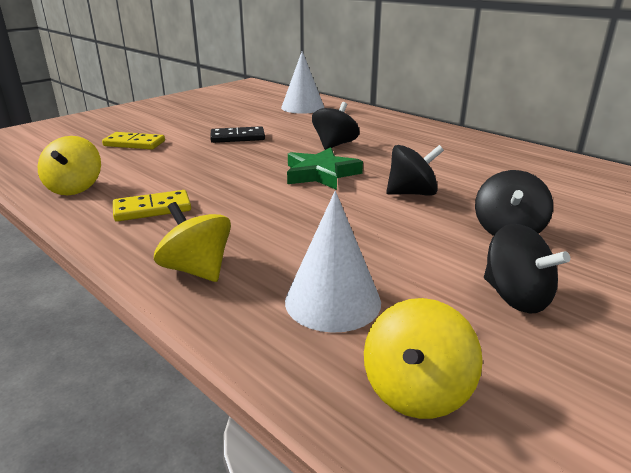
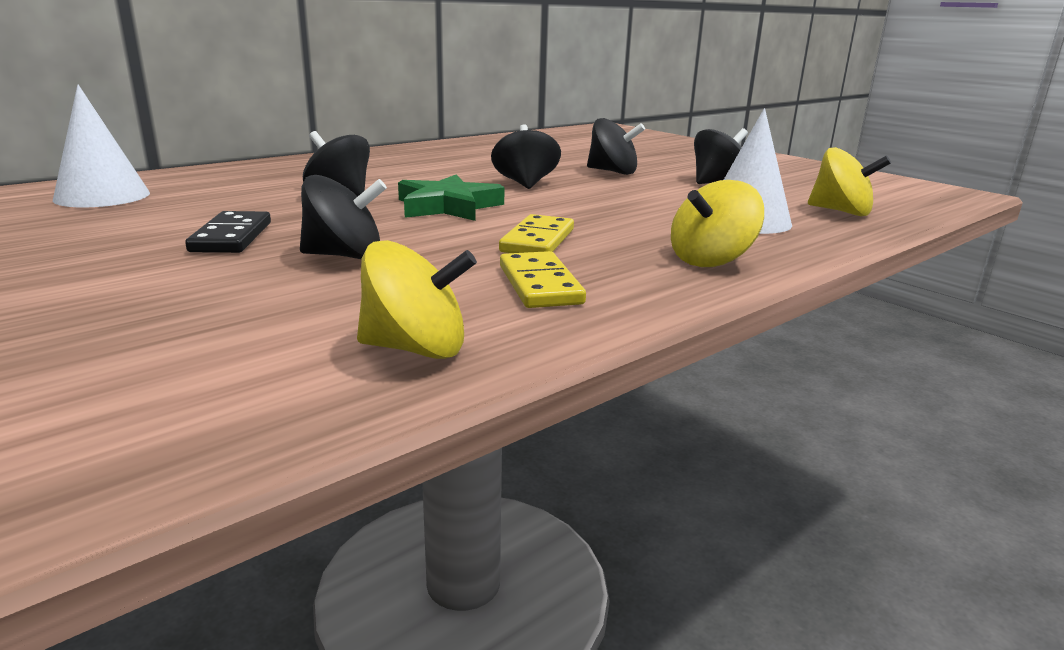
camera: 85 degrees left, 5 degrees down
yellow domino [102,132,165,149] -> yellow domino moved to [499,214,574,253]
none -> black spinning top [300,175,387,259]

